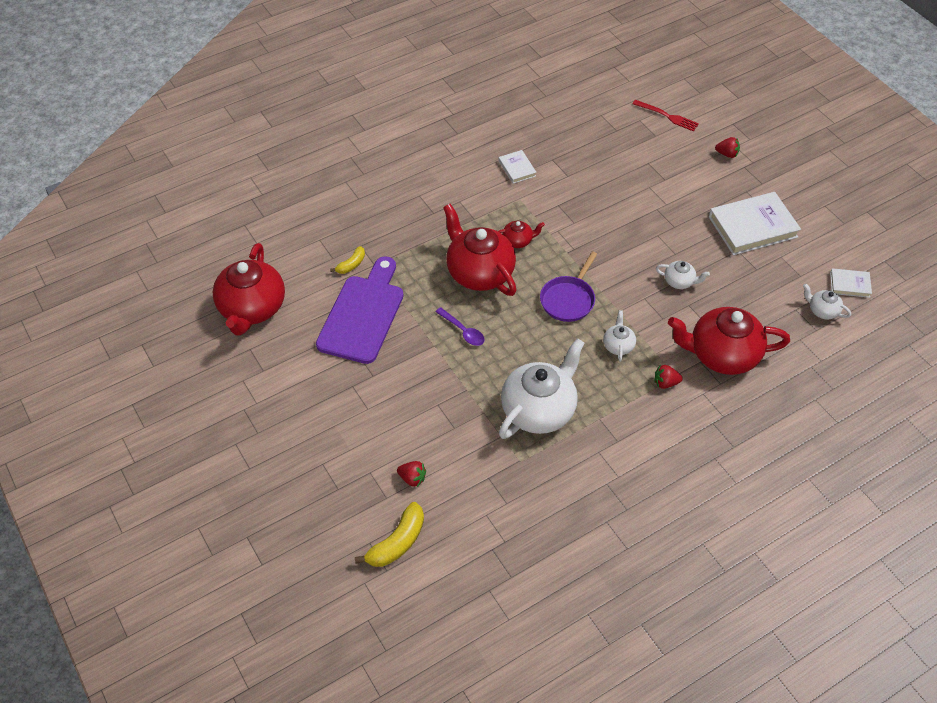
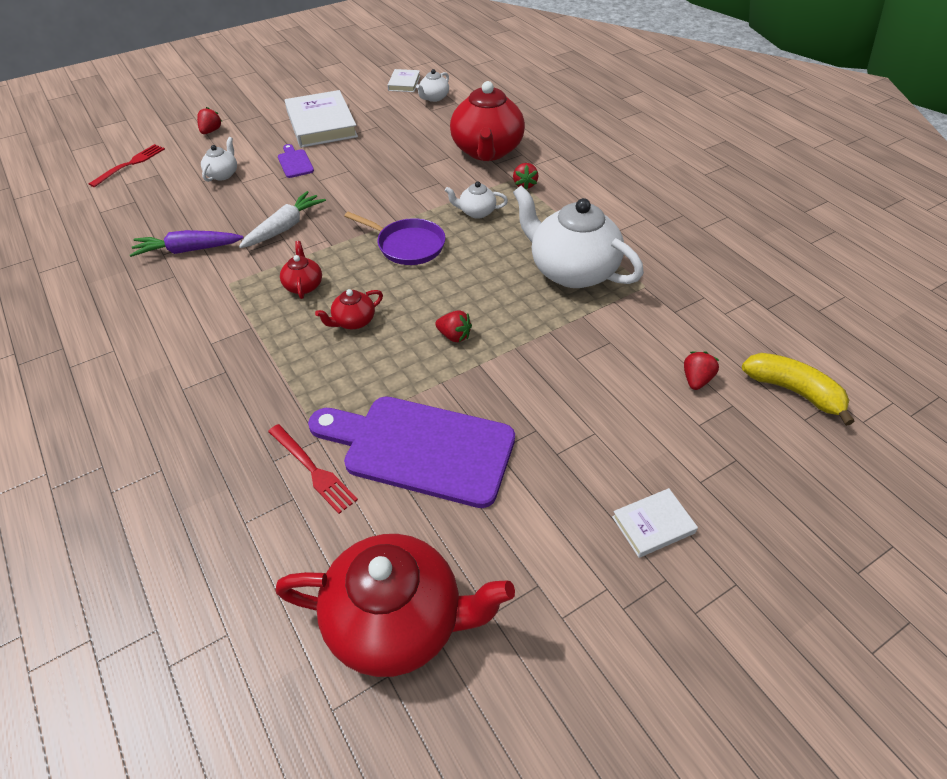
camera: 90 degrees left, 5 degrees down
yellow banana [330,246,365,274] -> red fork [268,424,358,514]
purple spoon [436,307,485,346] -> red strawberry [435,310,472,342]
red teapot [443,204,516,296] -> red teapot [315,289,383,329], size x0.45
white book [499,150,537,184] -> white book moved to [612,488,698,558]
white teapot [656,261,710,289] -> white teapot moved to [201,137,237,182]
none -> purple carrot [130,230,243,257]
none -> white carrot [239,191,326,248]
none -> purple cutting board [278,144,314,178]

